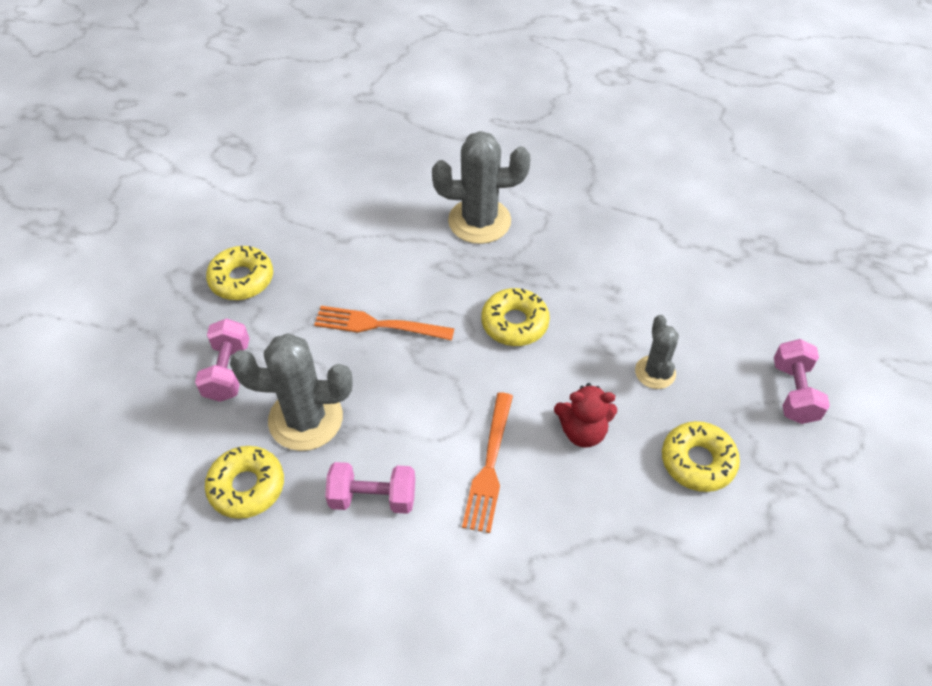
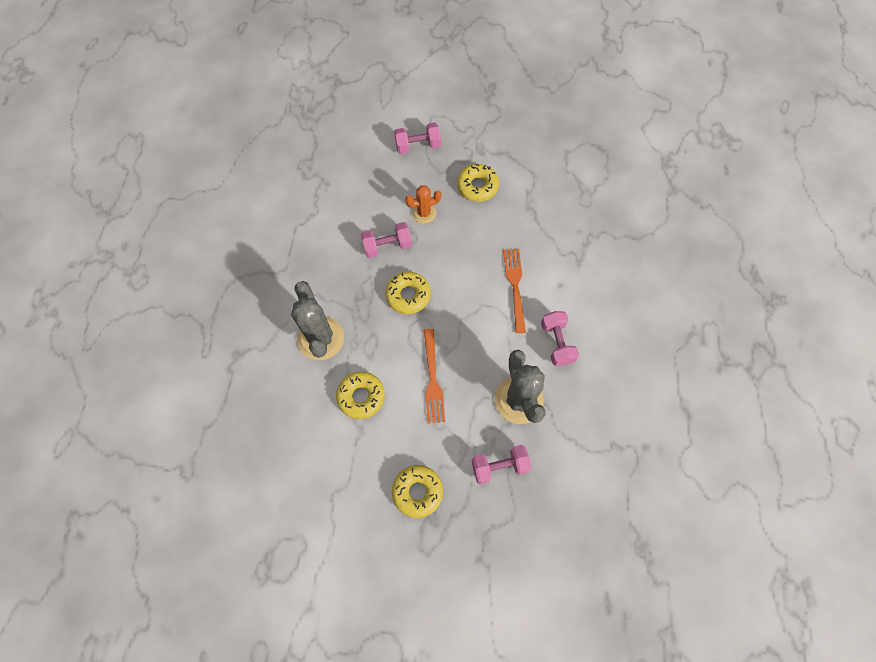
camera: 105 degrees left, 15 degrees up
yellow donut [205,446,284,519] -> yellow donut moved to [336,371,385,419]
orange fork [462,392,513,533] -> orange fork turned 90 degrees counterclockwise [503,249,526,333]
red teddy bear [554,383,617,448] -> none
grey cactus [635,315,679,389] -> orange cactus [405,185,442,224]
none -> pink dumbbell [361,222,412,258]

